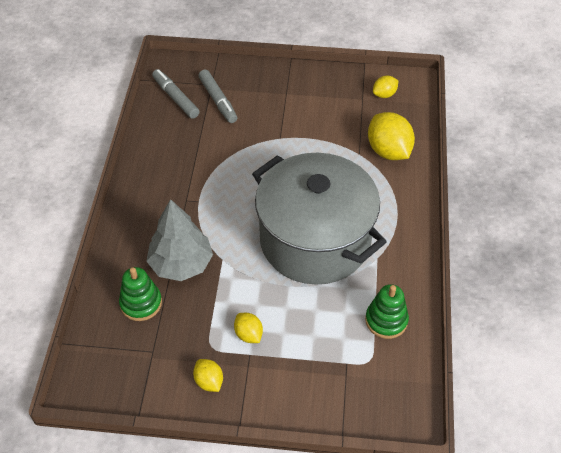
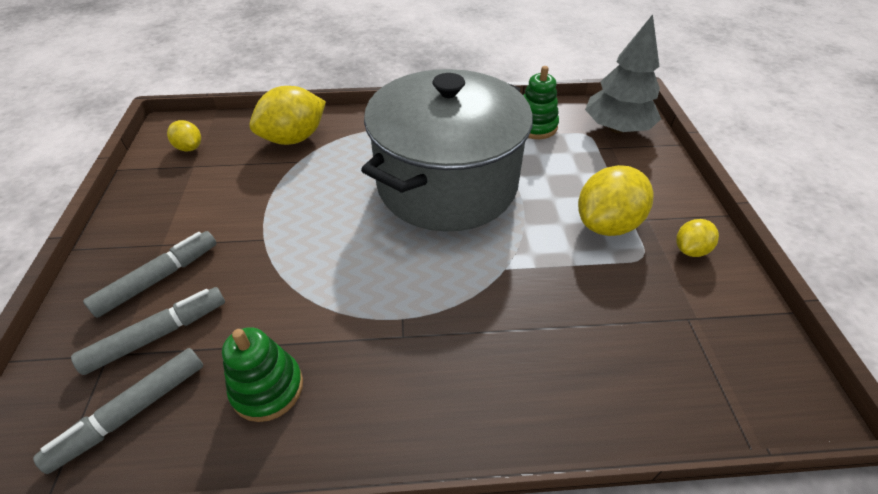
camera: 100 degrees left, 5 degrees down
green stacking toy [119,267,162,321] -> green stacking toy moved to [222,327,303,422]
grey tree [146,199,213,281] -> grey tree moved to [585,14,661,133]
yellow lemon [234,313,263,343] -> yellow lemon [578,165,654,236], size x1.89
none -> grey marker [83,231,216,318]

